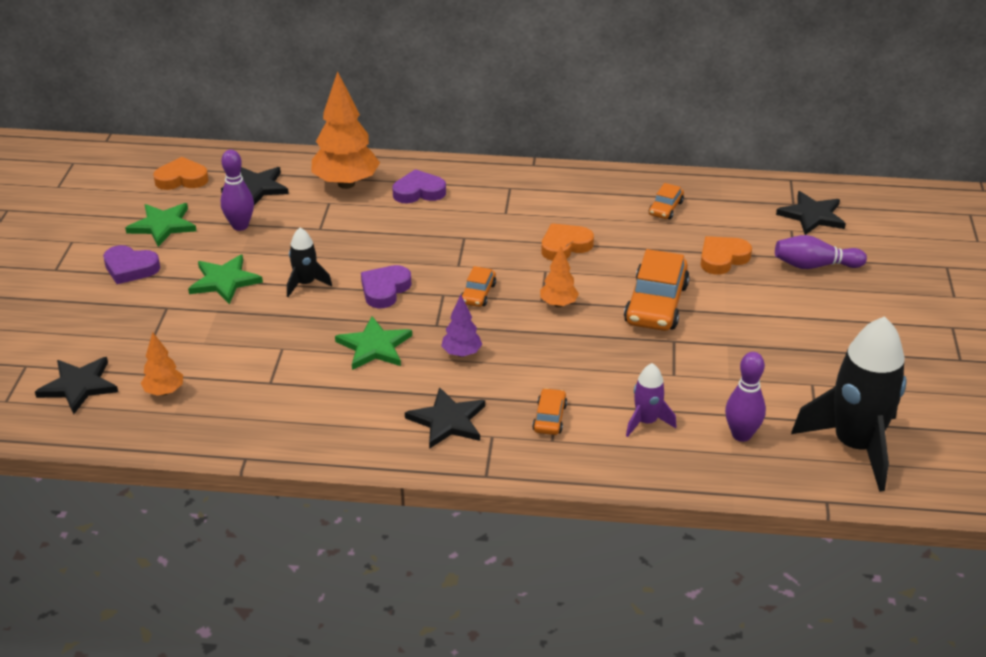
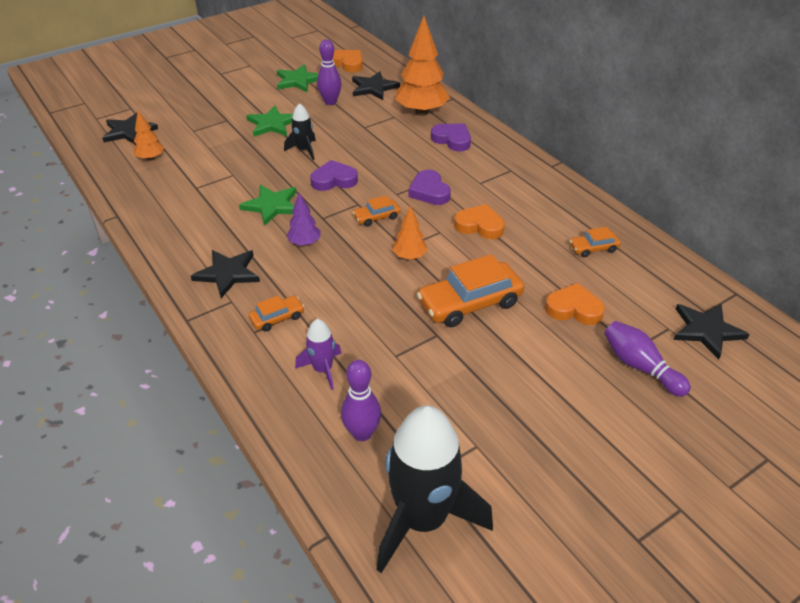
camera: 50 degrees right, 5 degrees up
purple heart [103,245,160,284] -> purple heart moved to [409,170,451,205]

